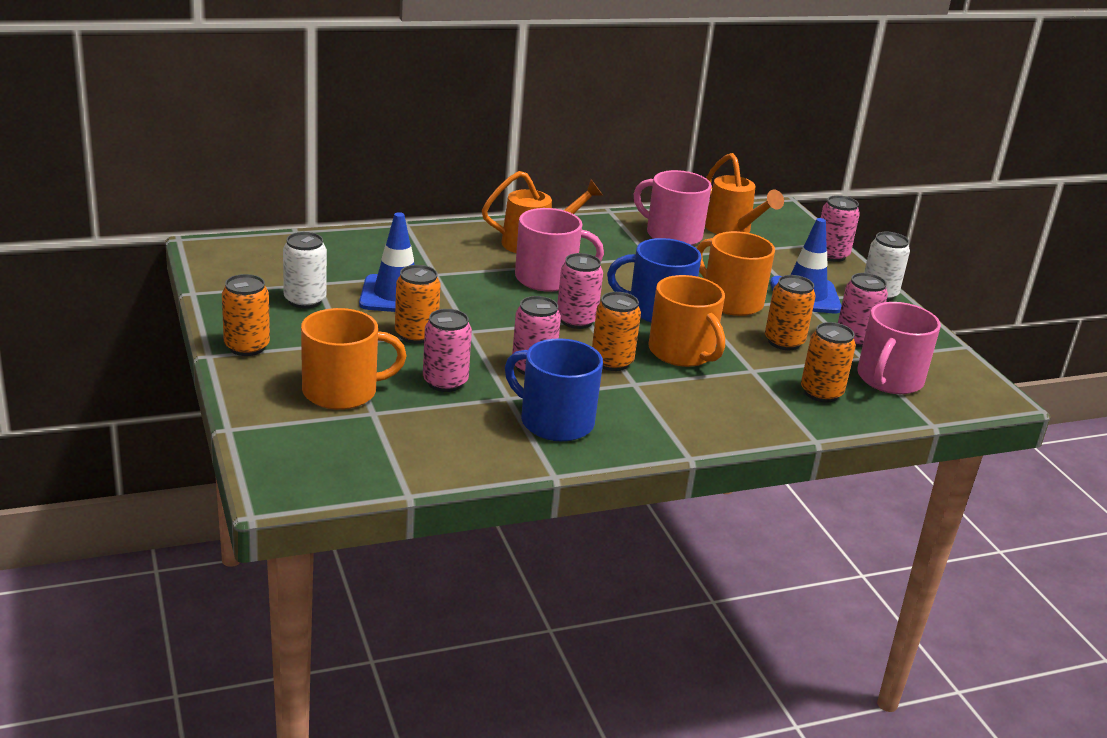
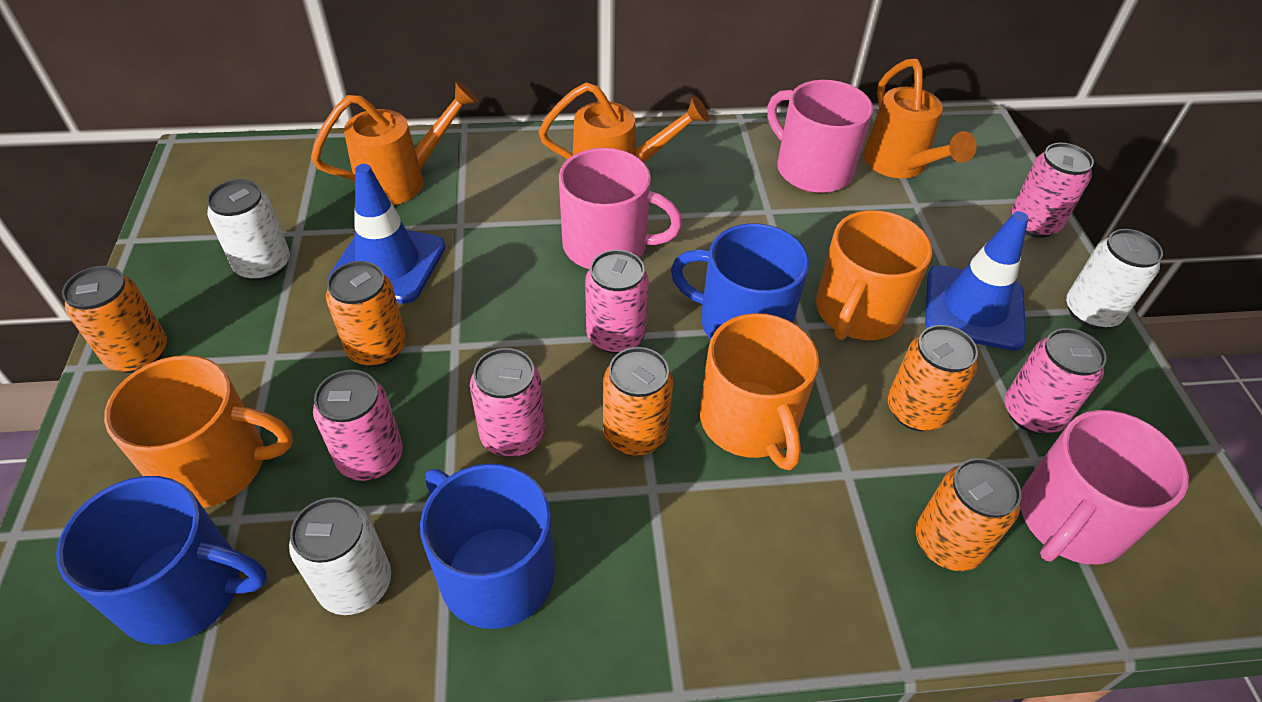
camera: 15 degrees right, 20 degrees up
orange mug [697,231,775,316] -> orange mug turned 120 degrees counterclockwise [816,210,932,340]
none -> blue mug [56,476,267,645]
none -> white can [289,497,391,615]
none -> orange watering can [311,81,478,205]

